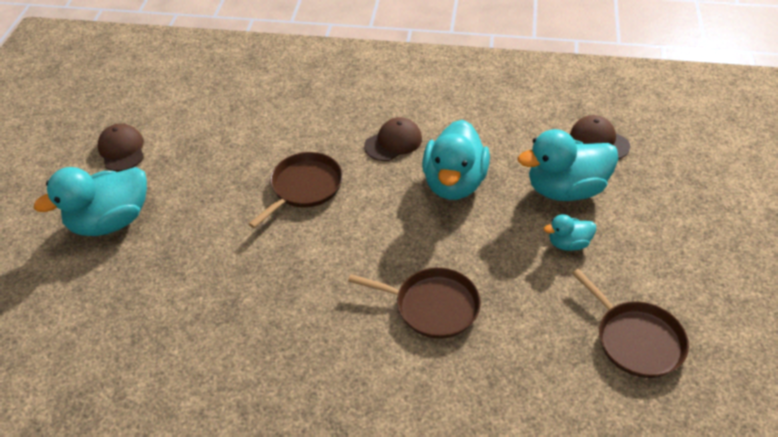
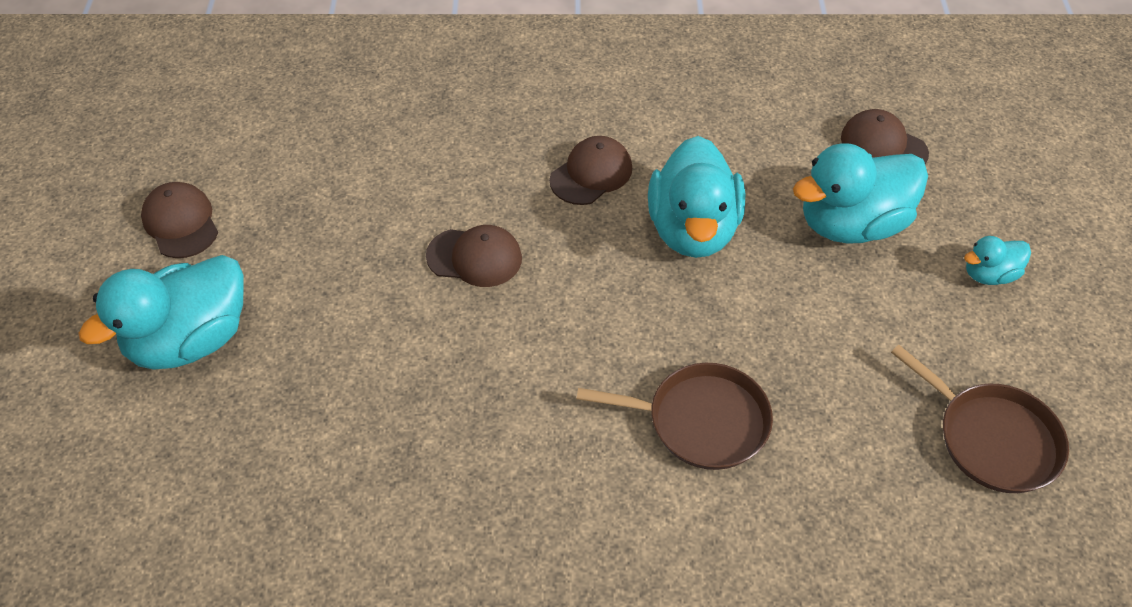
camera: 10 degrees left, 5 degrees up
brown pan [249,152,343,228] -> brown cap [426,225,522,287]
turquoise duck [544,214,596,251] -> turquoise duck moved to [964,236,1031,285]

